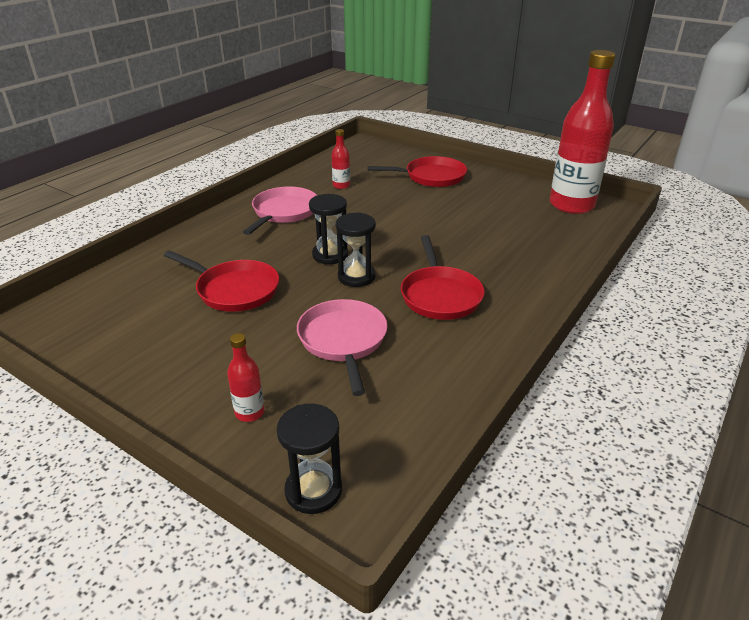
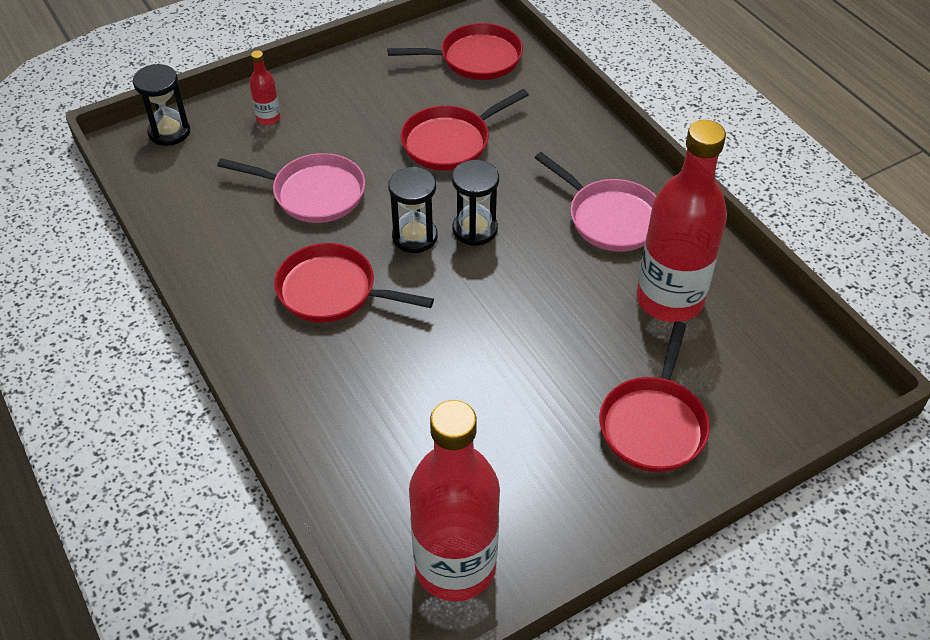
camera: 115 degrees right, 15 degrees up
red bottle [331,129,350,189] -> red bottle [636,120,727,322], size x2.41
none -> red pan [387,23,523,80]

